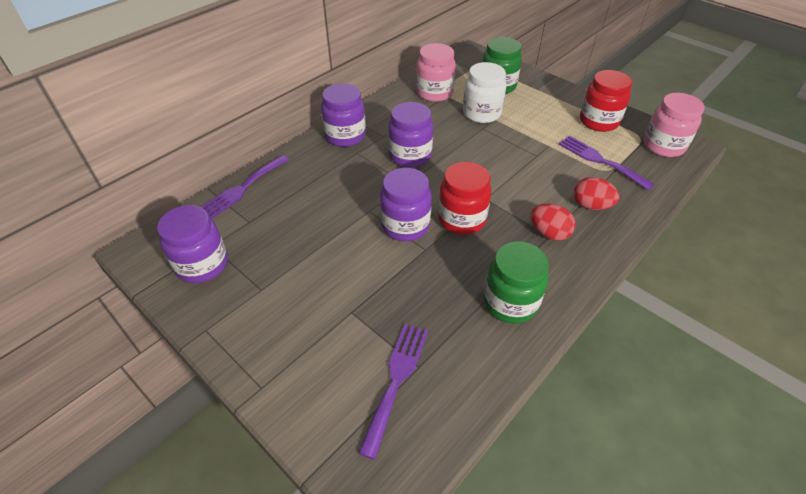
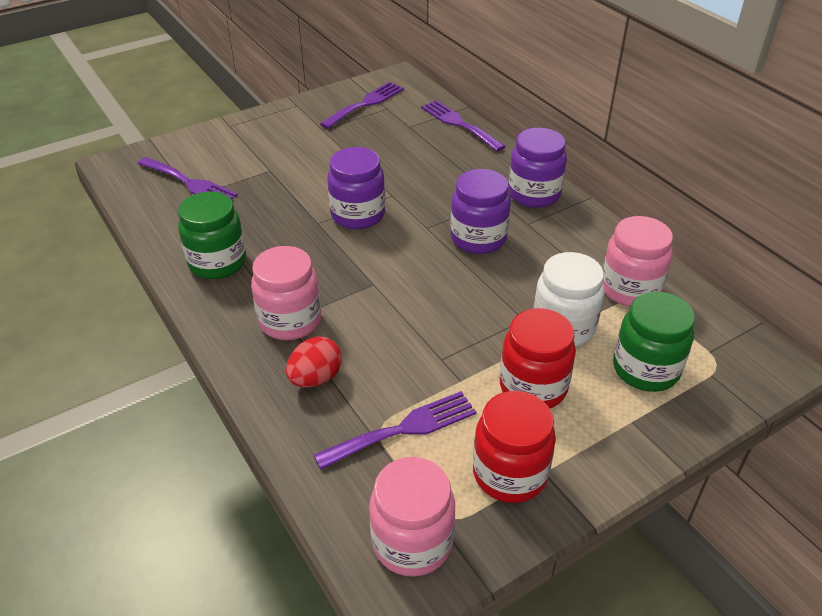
camera: 105 degrees right, 5 degrees down
purple jar [157,205,228,283] -> purple fork [320,82,404,129]
red jar [438,162,492,235] -> red jar moved to [500,308,576,409]
red egg [531,204,576,241] -> pink jar [251,246,321,340]

